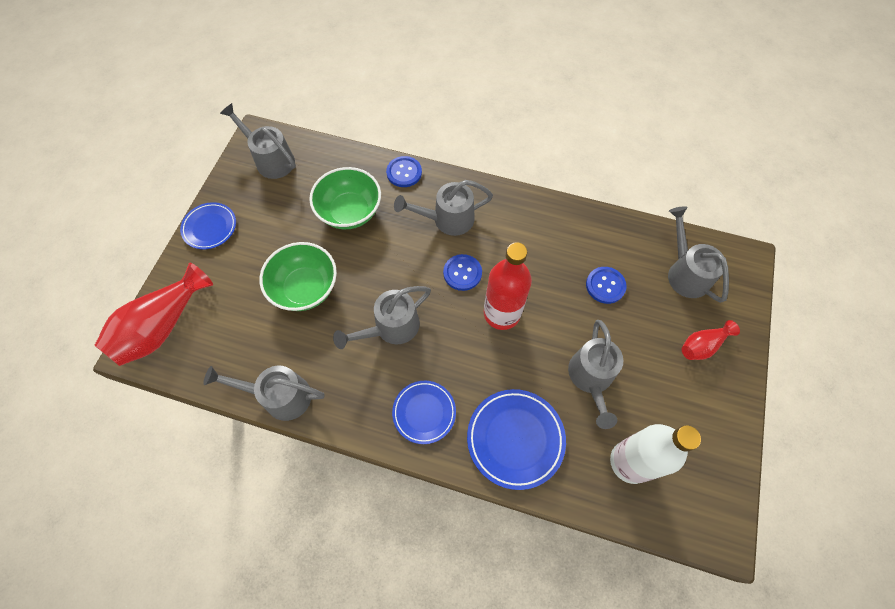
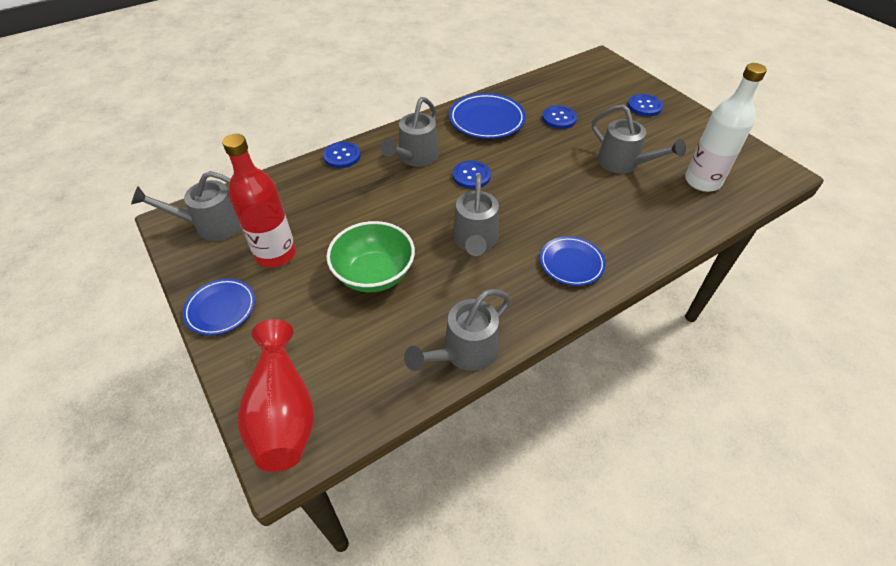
camera: 50 degrees left, 15 degrees down
green bowl [309,167,381,229] -> none
blue plate [467,389,566,490] -> blue plate moved to [449,93,526,139]
red bottle [484,242,532,330] -> red bottle moved to [222,134,296,268]
grey watering can [668,206,729,303] -> none
red vase [682,320,740,360] -> blue button [628,94,663,116]

